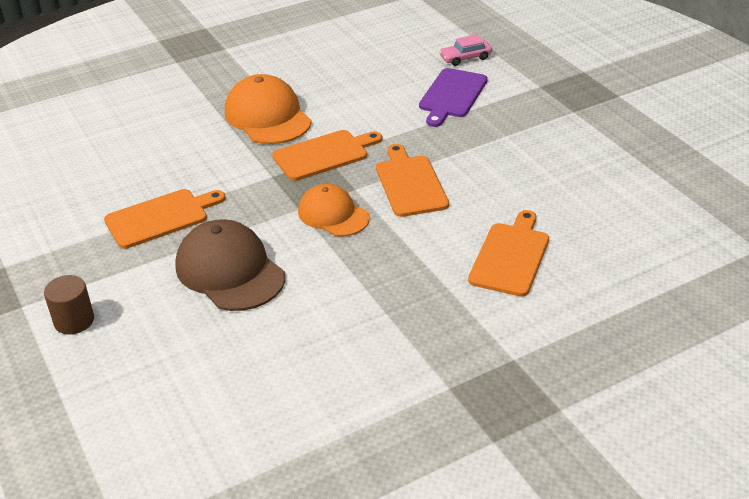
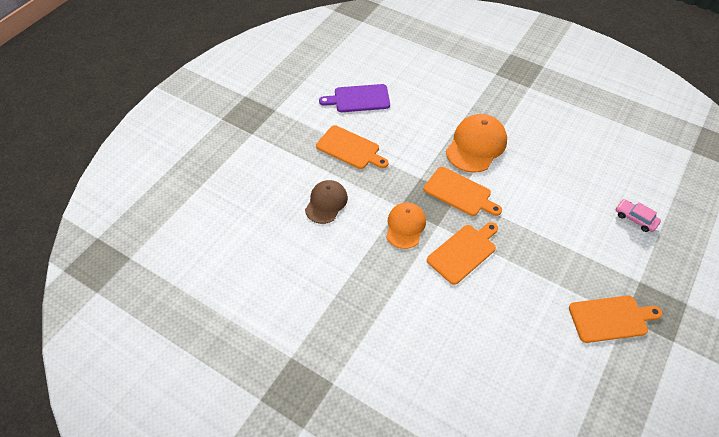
camera: 60 degrees right, 15 degrees up
brown cylinder [44,275,94,334] -> none
brown cap [175,219,285,311] -> brown cap [305,180,348,224], size x0.66
purple cutting board [419,68,488,127] -> purple cutting board moved to [319,84,390,112]
orange cutting board [468,210,549,297] -> orange cutting board moved to [569,295,663,343]

